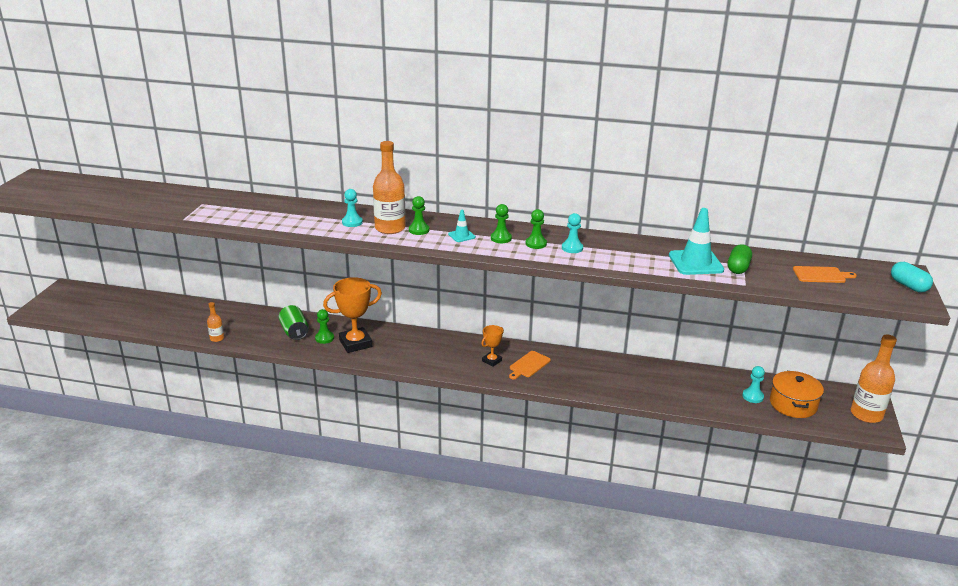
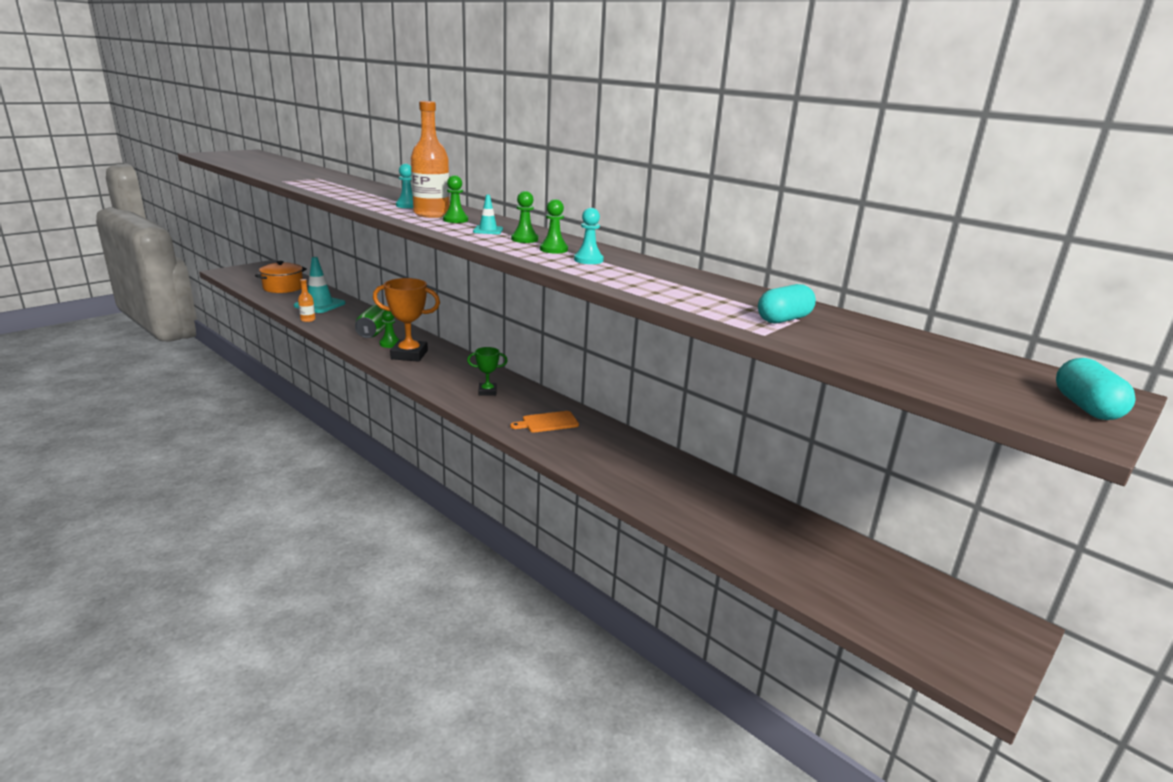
camera: 30 degrees right, 5 degrees down
orange trophy [481,325,504,367] -> none
turquoise traffic cone [669,208,724,275] -> turquoise traffic cone moved to [294,257,346,313]
green capsule [728,244,752,274] -> turquoise capsule [758,284,816,323]
turquoise pawn [742,366,765,403] -> none
orange pot [770,371,824,418] -> orange pot moved to [255,261,307,293]
orange cutting board [793,266,857,283] -> none
orange bottle [851,335,897,423] -> none
none -> green trophy [467,347,508,396]

